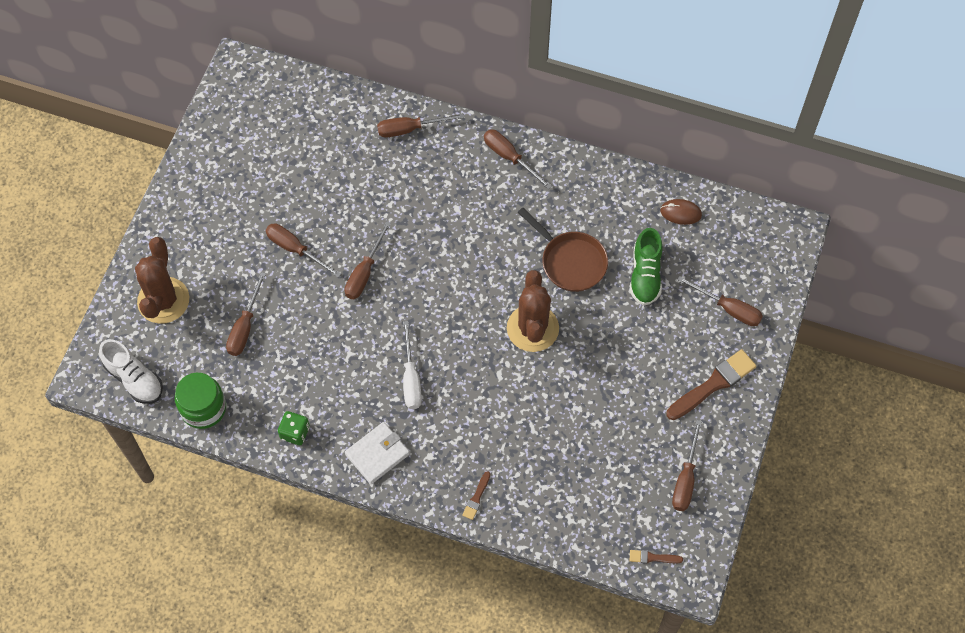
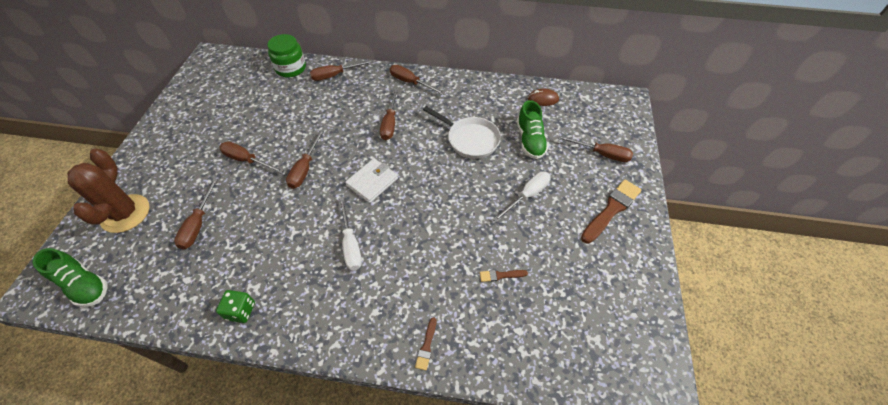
camera: 10 degrees left, 10 degrees down
white shoe [99,339,163,404] -> green shoe [33,248,108,307]
green jar [175,373,226,429] -> green jar moved to [267,34,306,77]
white wallet [345,422,410,484] -> white wallet moved to [345,158,398,203]
brown cactus [507,270,559,352] -> none
brown pan [518,208,608,292] -> white pan [423,106,501,159]
brown brush [630,550,683,563] -> brown brush moved to [480,270,528,282]
brown screwdriver [672,420,702,511] -> brown screwdriver moved to [380,88,398,140]
none -> white screwdriver [493,172,551,222]

